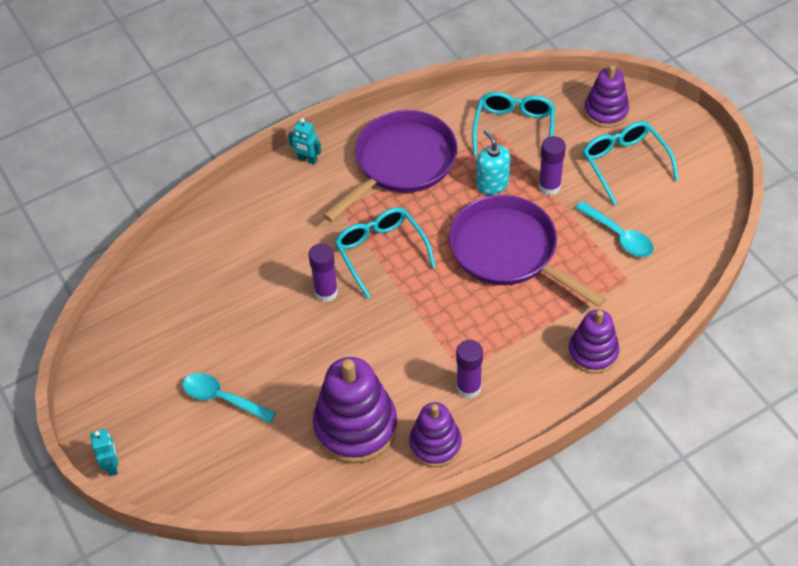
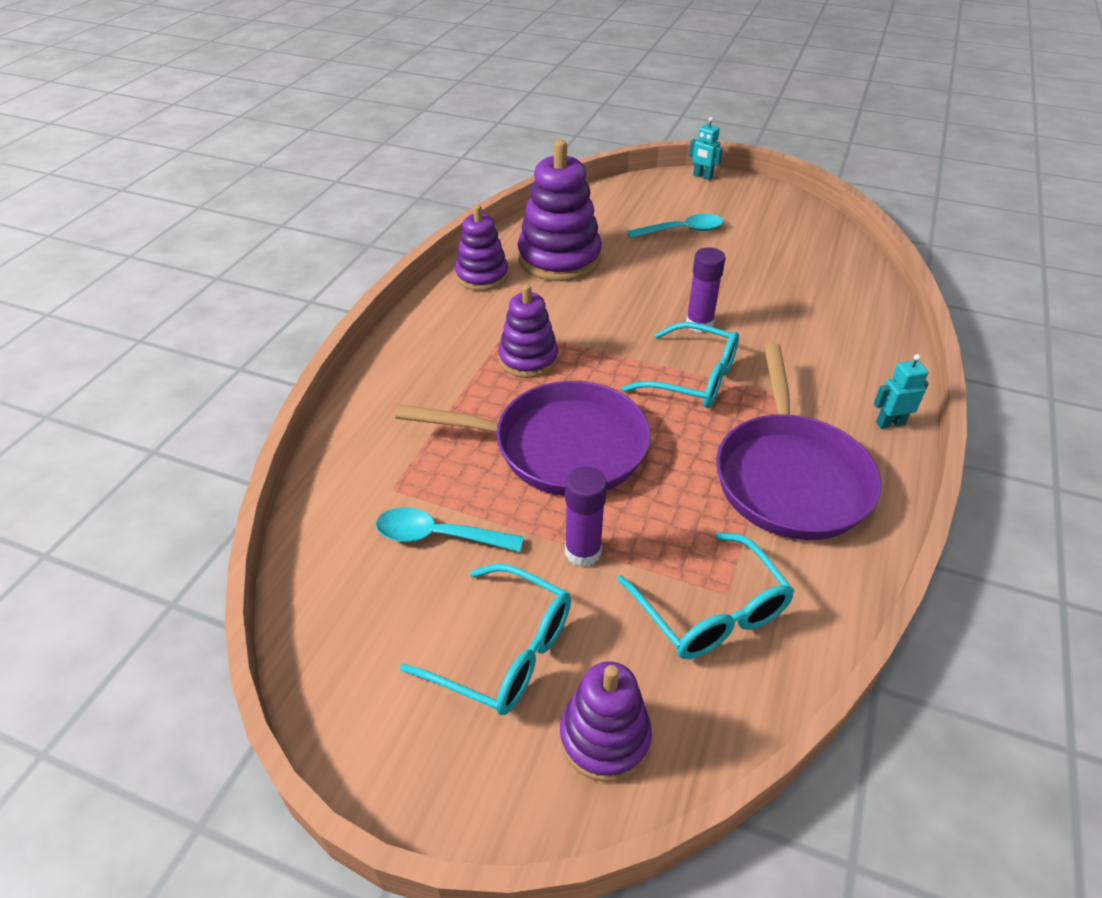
camera: 140 degrees right, 10 degrees down
purple glue stick [456,340,483,398] -> none
turquoise soap dispenser [476,129,510,195] -> none
purple stacking toy [568,309,620,374] -> purple stacking toy moved to [498,284,558,378]

